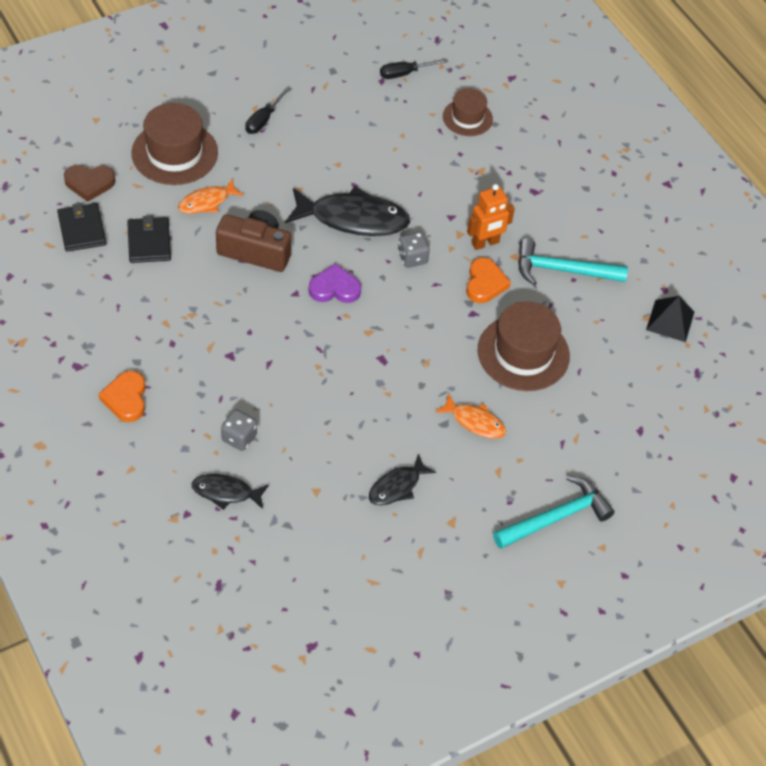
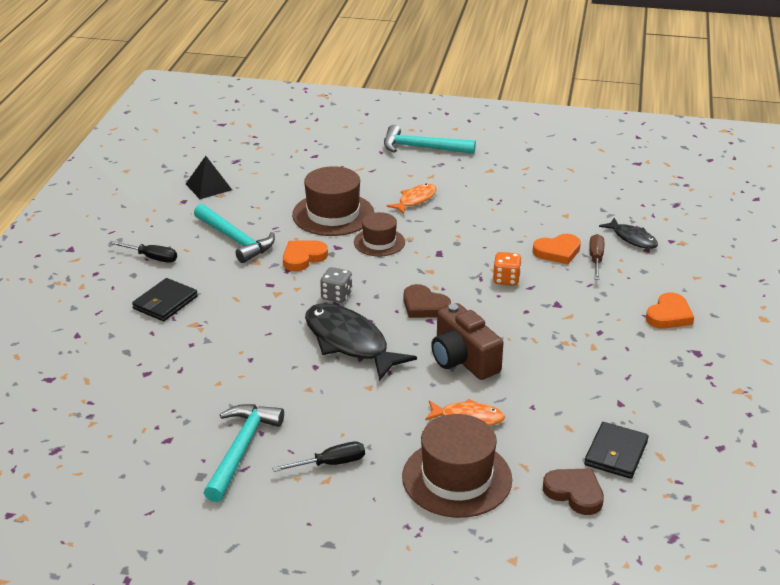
camera: 135 degrees left, 20 degrees down
black wallet [127,216,171,263] -> black wallet moved to [132,278,198,321]
grey dice [221,409,257,451] -> brown screwdriver [589,234,604,280]
purple heart [309,263,361,303] -> brown heart [404,284,451,318]
black fish [369,454,436,505] -> none
black screwdriver [380,58,448,79] -> black screwdriver moved to [109,241,177,263]
orange fish [435,393,506,439] -> orange fish turned 60 degrees clockwise [386,184,437,214]
brown hat [443,89,493,136] -> brown hat moved to [354,212,405,256]
orange robot [467,184,515,250] -> none
none -> turquoise hammer [204,404,284,502]
none -> orange dice [493,252,522,286]
none -> orange heart [533,234,581,264]

